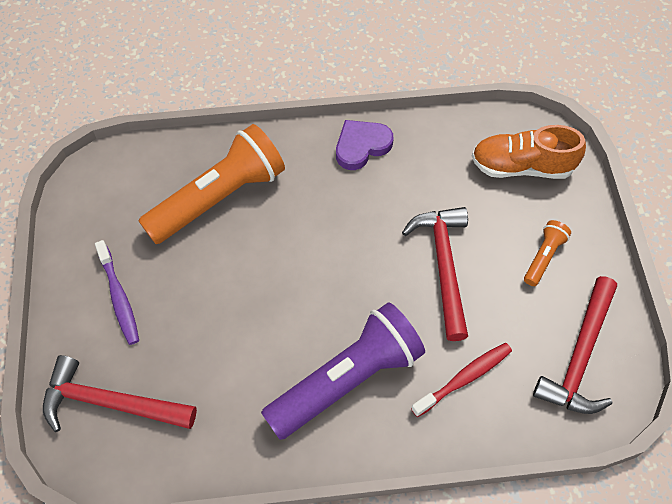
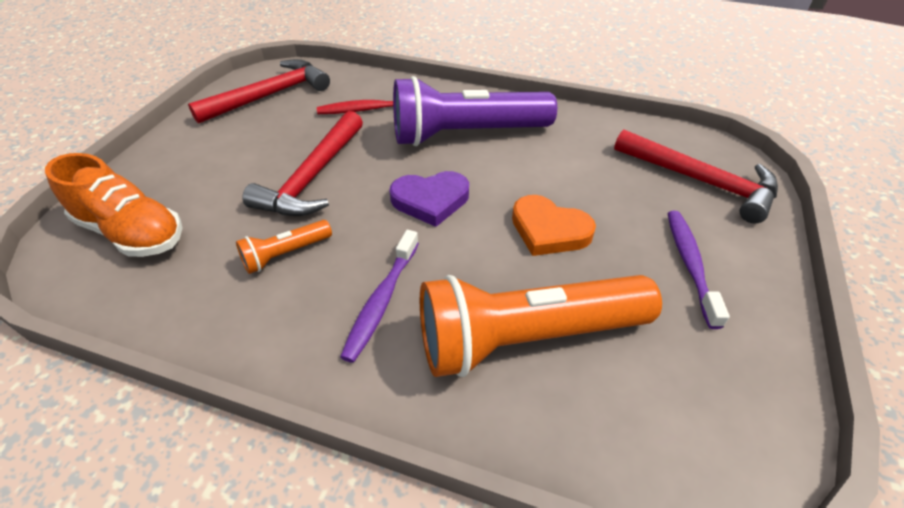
camera: 155 degrees left, 15 degrees down
purple heart [336,120,394,170] -> purple heart moved to [389,171,469,227]
orange flashlight [524,220,571,286] -> orange flashlight moved to [236,220,332,274]
none -> purple toothbrush [340,230,419,363]
none -> orange heart [512,195,596,256]

